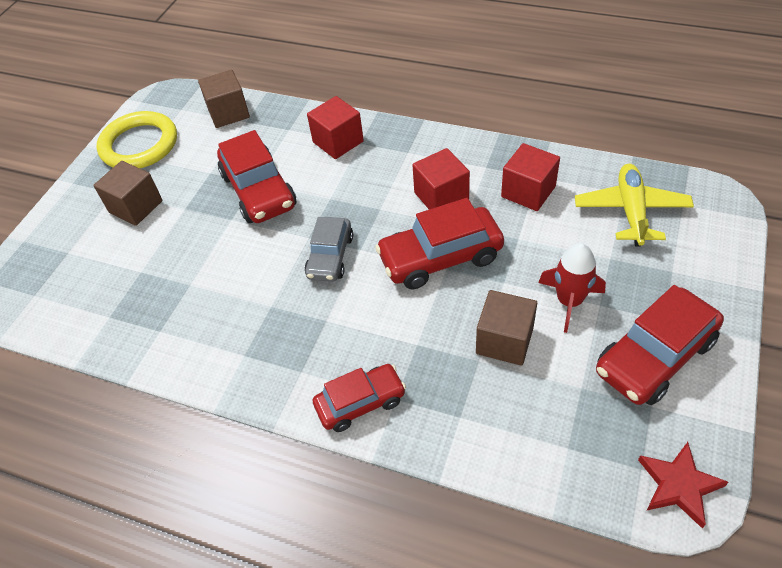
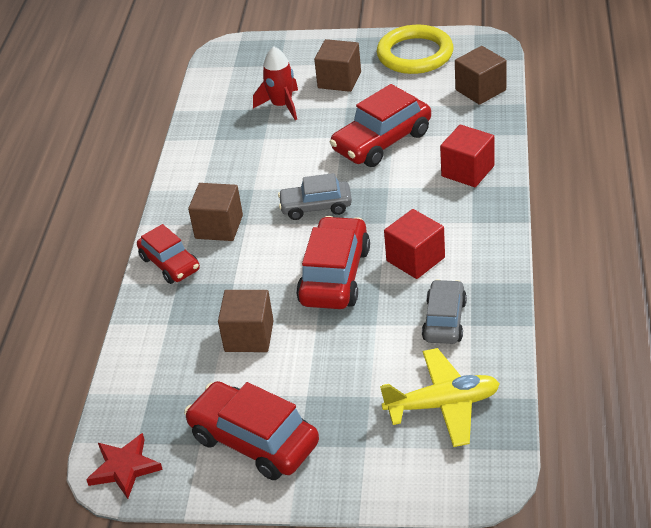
camera: 75 degrees right, 10 degrees down
red car [375,198,504,289] -> red car turned 45 degrees clockwise [296,216,370,309]
red cube [501,143,560,211] -> grey car [422,279,467,344]
red rocket [538,243,606,333] -> red rocket moved to [253,46,298,120]
none -> brown cube [188,183,243,241]

